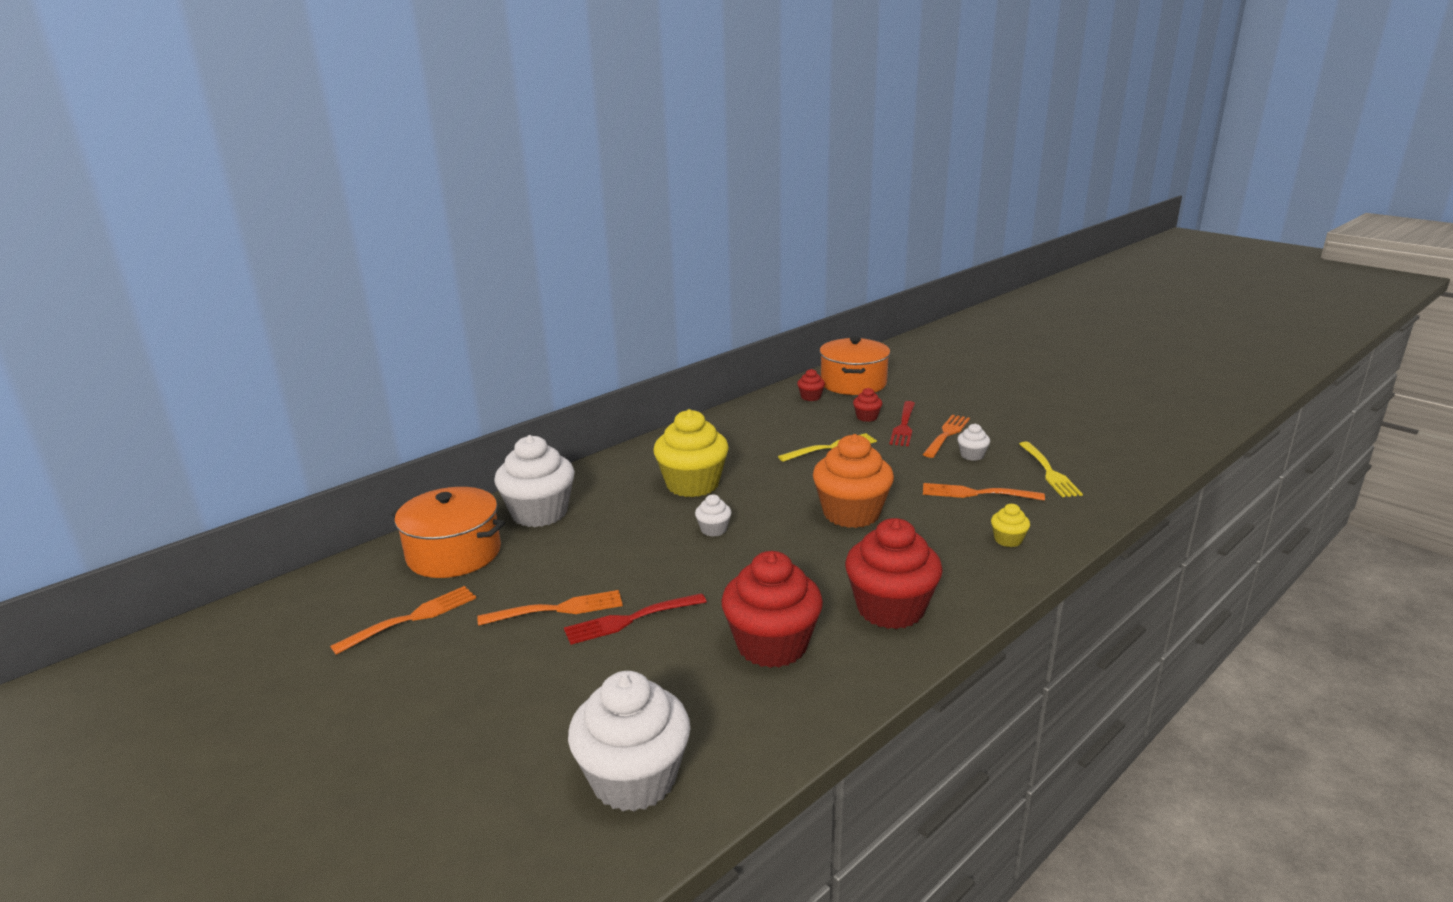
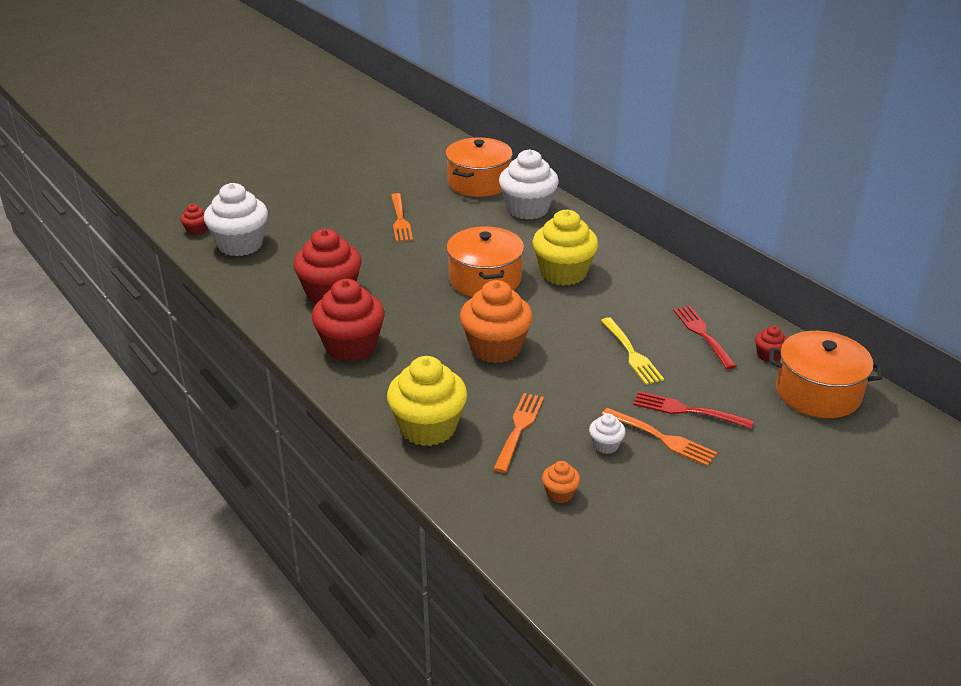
camera: 95 degrees right, 10 degrees up
orange fork [330,586,476,655] -> none
red fork [564,593,707,645] -> red fork moved to [673,306,737,369]
white cupcake [695,494,732,537] -> orange pot [446,226,524,297]
red cupcake [853,388,882,422] -> red cupcake moved to [180,204,207,236]
yellow cupcake [991,504,1030,547] -> yellow cupcake [387,356,467,446], size x2.23
yellow fork [1019,442,1083,497] -> orange cupcake [542,461,580,503]

